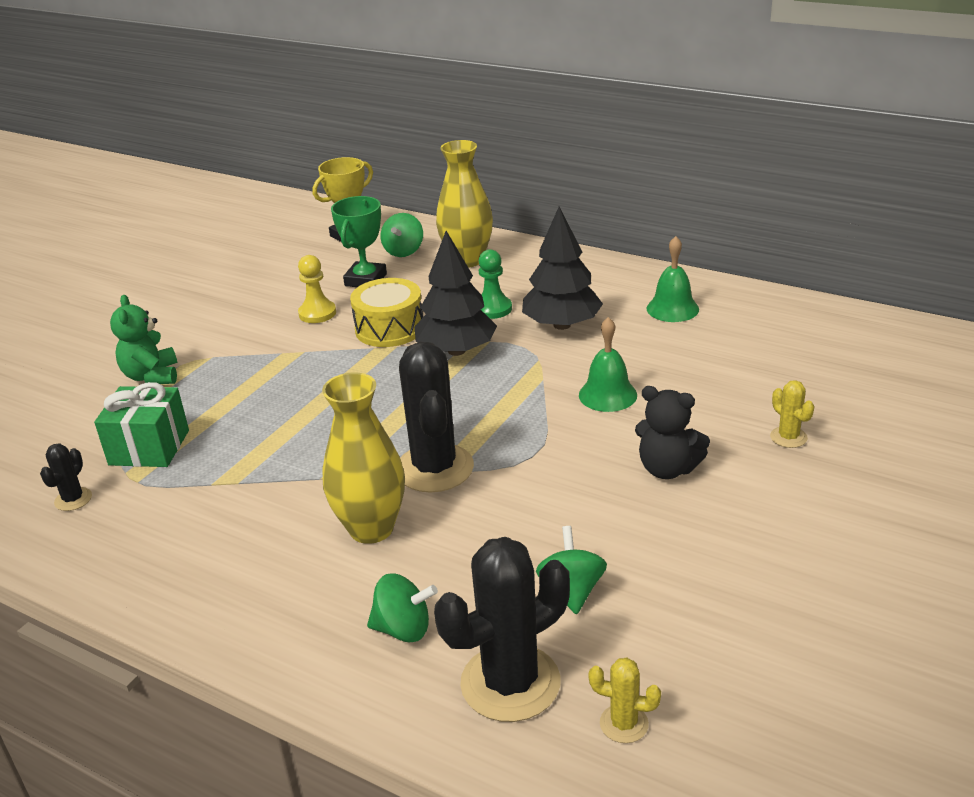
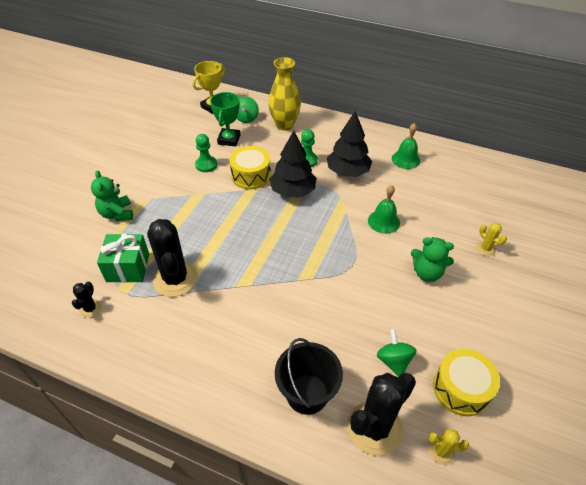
camera: 10 degrees left, 15 degrees up
yellow pawn [298,255,336,323] -> green pawn [195,134,217,172]
yellow vase [322,372,405,544] -> none
green spinning top [367,574,438,642] -> black bucket [275,338,343,415]
black cactus [399,342,474,493] -> black cactus moved to [147,219,198,297]
black teddy bear [635,386,710,479] -> green teddy bear [411,237,454,282]
none -> yellow drum [433,349,500,416]

